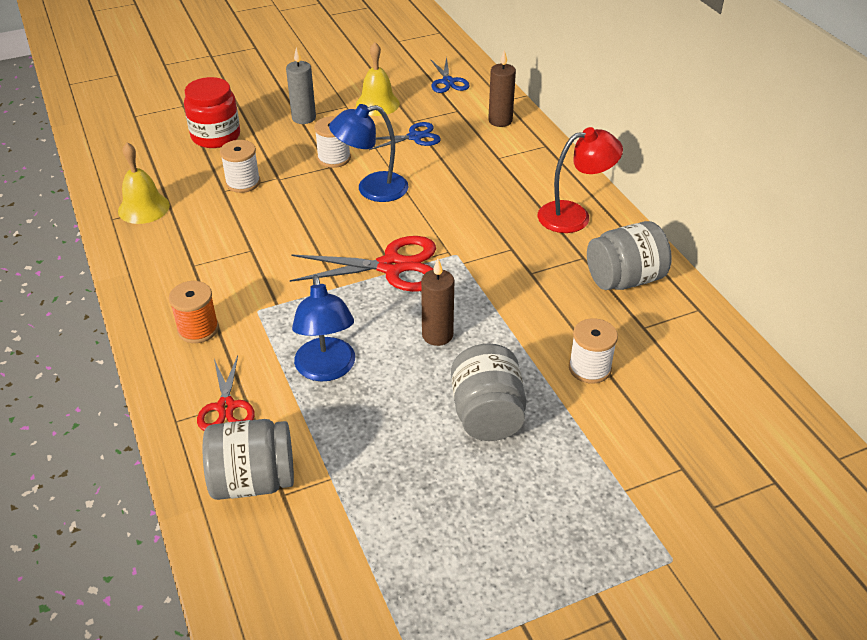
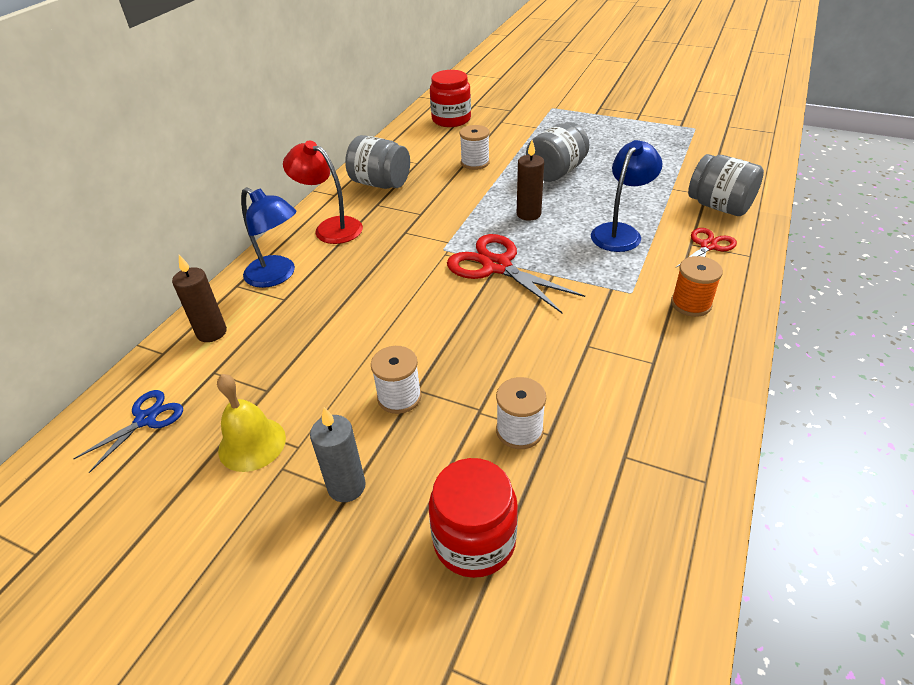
camera: 130 degrees left, 0 degrees up
yellow bell [118,143,170,224] -> none
blue lamp [329,104,409,202] -> blue lamp moved to [241,188,297,288]
blue scissors [369,122,441,150] -> none
none -> red jar [430,70,471,127]

